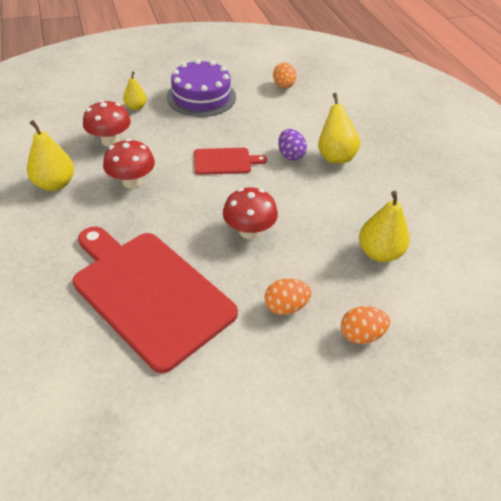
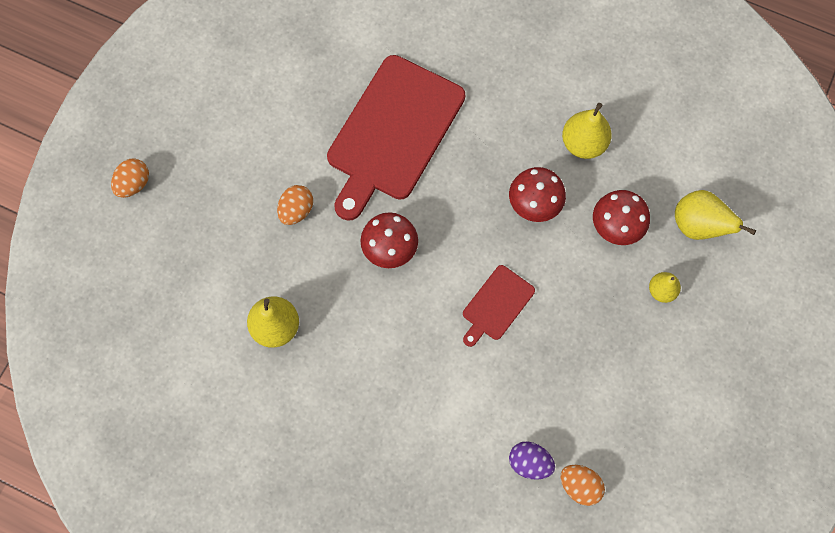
camera: 135 degrees right, 25 degrees up
red cutting board [73,226,238,373] -> red cutting board turned 120 degrees clockwise [327,55,465,221]
purple cake [167,59,236,117] -> none
purple egg [278,129,307,161] -> purple egg moved to [509,441,555,479]
yellow pear [318,93,360,164] -> yellow pear moved to [675,190,756,240]
orange egg [341,306,390,344] -> orange egg moved to [111,159,149,198]

